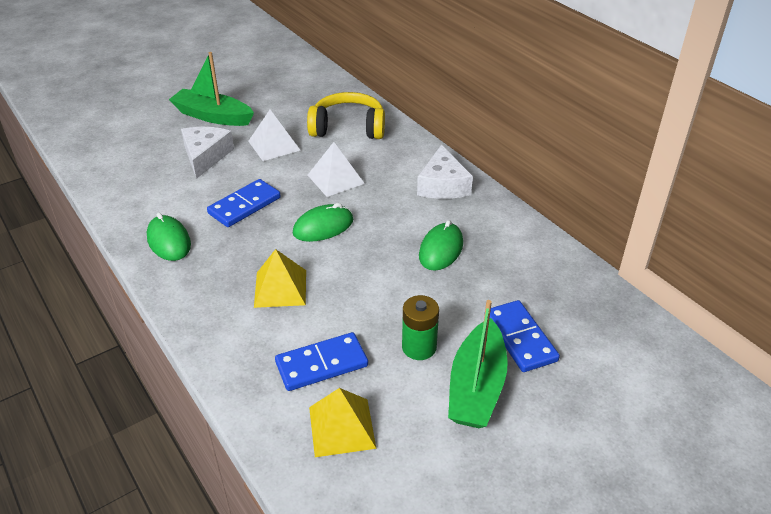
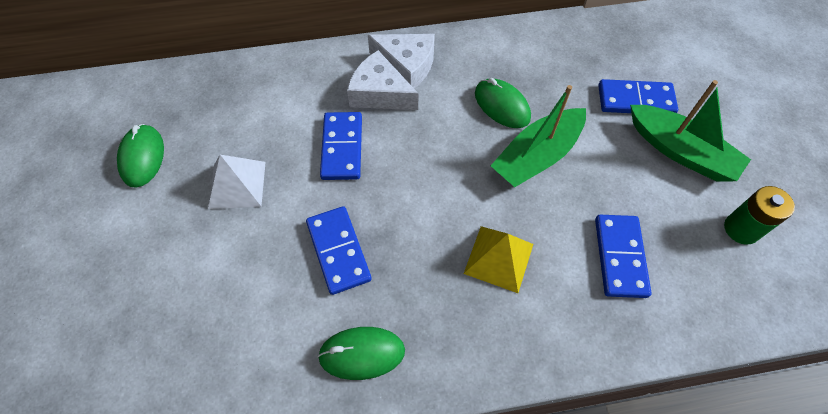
camera: 65 degrees left, 20 degrees up
green boat [169,52,254,126] -> green boat moved to [491,85,586,187]
white cheese [181,127,234,179] -> white cheese moved to [347,50,418,110]
green mouse [293,203,353,242] -> green mouse moved to [117,124,164,188]
yellow headphones [307,92,385,139] -> none
white pyramid [308,142,365,197] -> blue domino [320,112,362,180]
yellow pyramid [309,388,376,457] -> none
green battery [402,295,439,360] -> green battery moved to [724,186,795,245]

